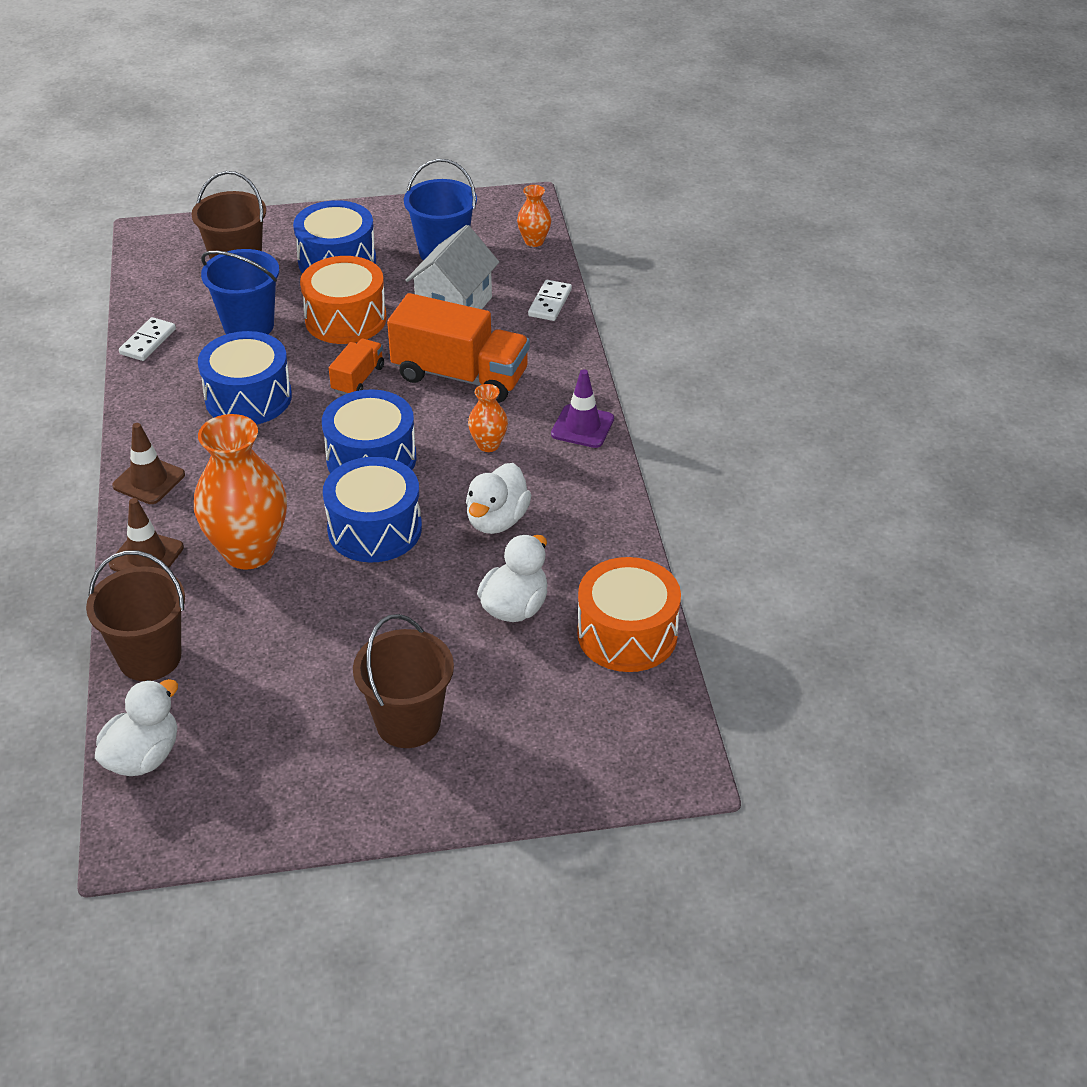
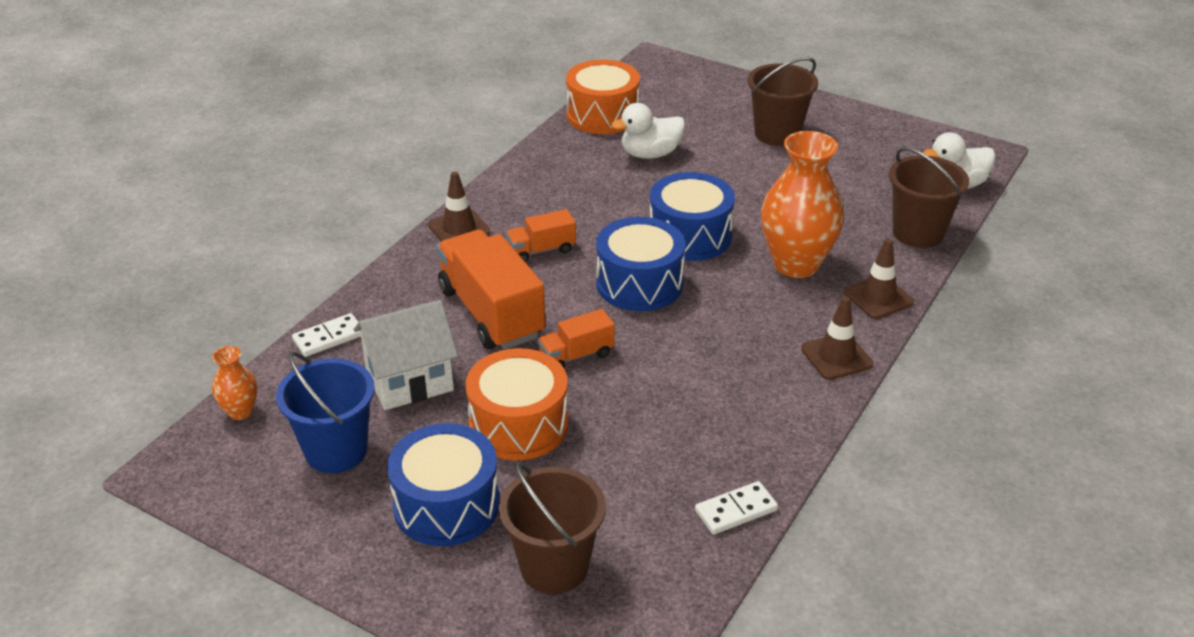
camera: 140 degrees left, 5 degrees down
blue drum [198,331,292,425] -> none
blue bucket [201,249,279,334] -> none
white duck [466,463,531,534] -> none
orange vase [468,384,508,452] -> orange truck [506,209,576,262]
purple traffic cone [551,369,614,448] -> brown traffic cone [428,172,490,241]

